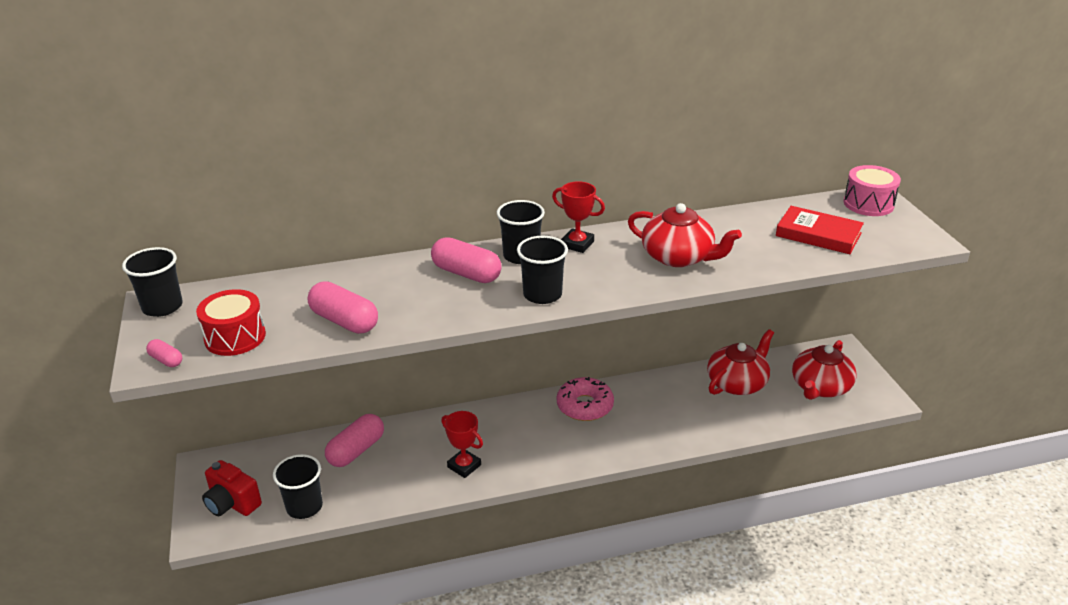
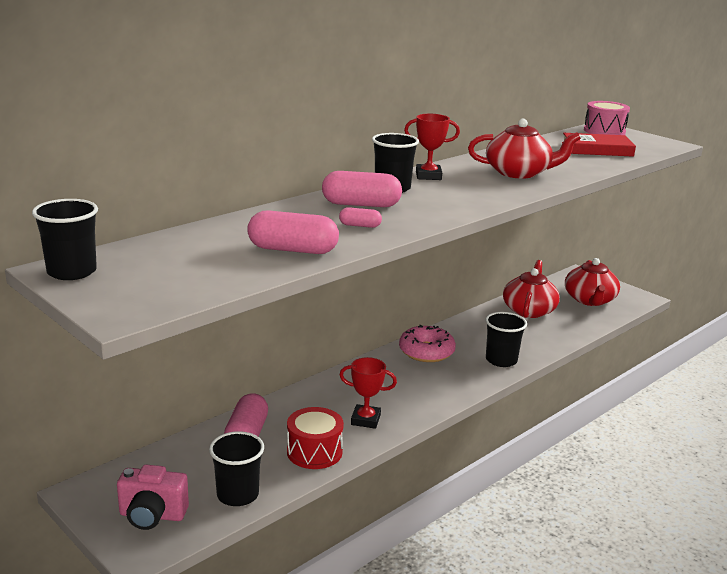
camera: 30 degrees left, 10 degrees down
pink capsule [146,339,182,367] -> pink capsule moved to [339,207,382,228]
red drum [196,289,266,356] -> red drum moved to [287,407,344,469]
red camera [202,460,262,517] -> pink camera [117,464,189,530]
black cup [517,236,568,304] -> black cup moved to [485,312,527,367]

